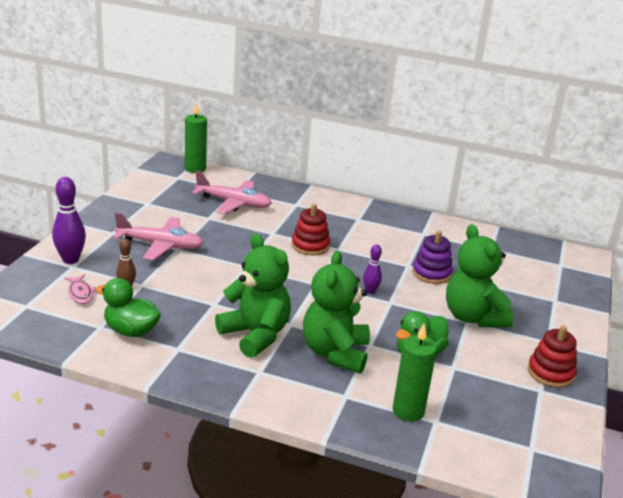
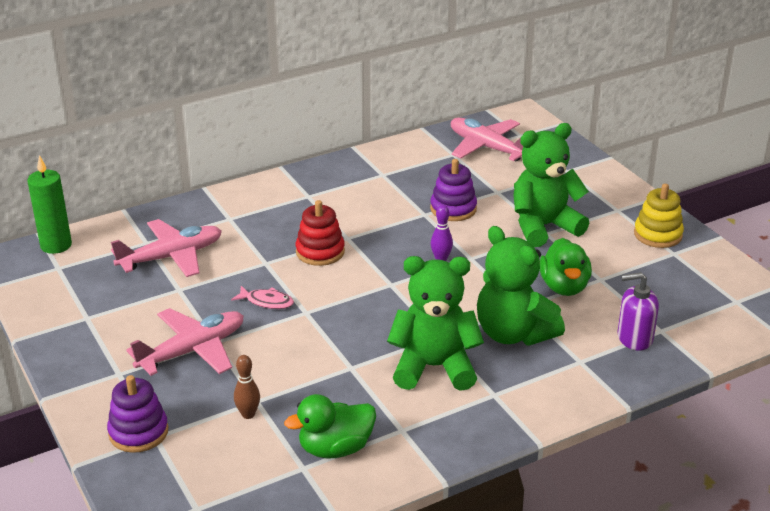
camera: 45 degrees left, 5 degrees up
purple bowling pin [52,177,86,264] -> purple stacking toy [107,375,168,453]
pink fish [64,275,96,304] -> pink fish moved to [231,286,294,309]
green candle [393,323,437,422] -> purple soap dispenser [617,272,659,351]
green teddy bear [446,224,514,327] -> green teddy bear turned 135 degrees clockwise [514,123,589,247]
red stacking toy [528,325,577,388] -> yellow stacking toy [634,184,684,248]
none -> pink plane [451,118,523,161]

